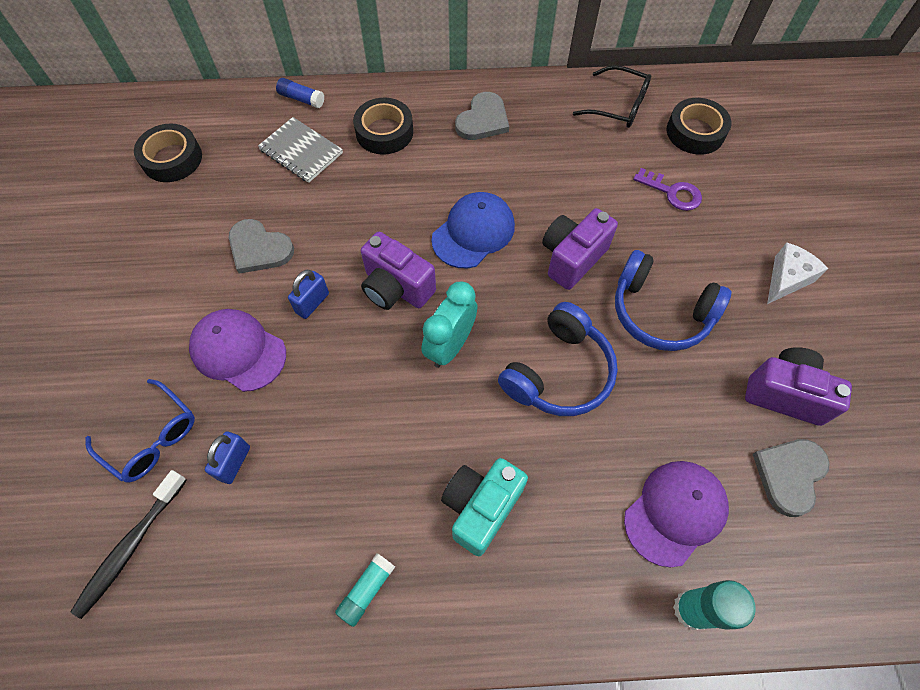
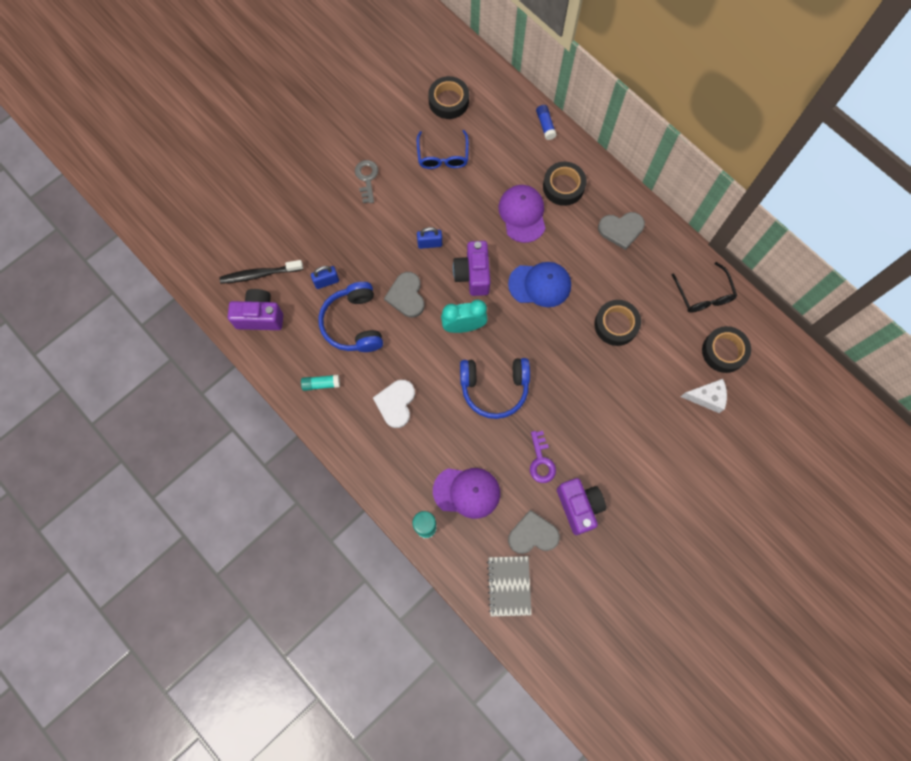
camera: 50 degrees right, 10 degrees up
blue glasses [85,379,195,483] -> blue glasses moved to [417,130,469,169]
purple cap [189,309,286,392] -> purple cap moved to [498,185,546,243]
grey heart [229,219,294,274] -> grey heart moved to [384,272,425,318]
grey notebook [258,117,343,183] -> grey notebook moved to [487,556,532,616]
turquoise camera [441,458,528,556] -> white heart [373,380,415,428]
purple camera [542,208,618,290] -> purple camera moved to [228,289,283,330]
blue headphones [615,250,731,351] -> blue headphones moved to [318,282,383,352]
purple key [633,168,702,211] -> purple key moved to [530,431,556,483]
white cheese [767,243,829,304] -> white cheese moved to [681,379,727,413]
none -> grey key [355,160,378,203]
none -> black tape [594,300,641,346]

